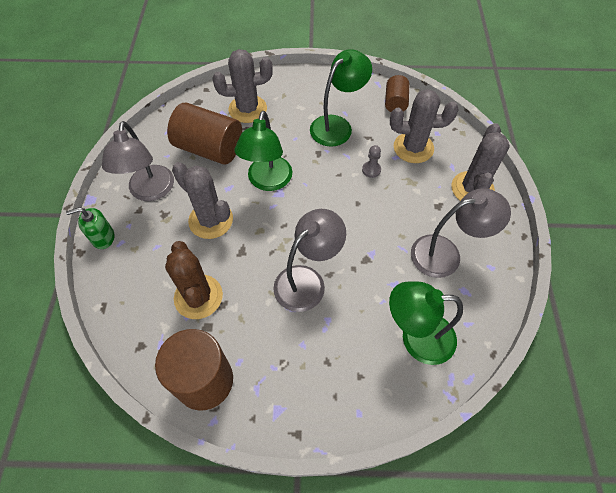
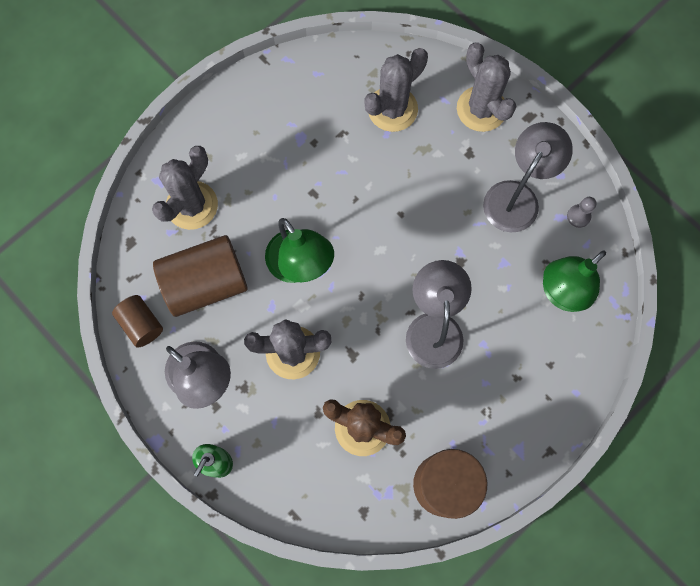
camera: 45 degrees left, 15 degrees up
green lamp [310,49,372,147] -> none
grey pawn [362,145,381,178] -> grey pawn moved to [567,197,596,228]
brown cylinder [385,75,409,112] -> brown cylinder moved to [112,295,163,348]

